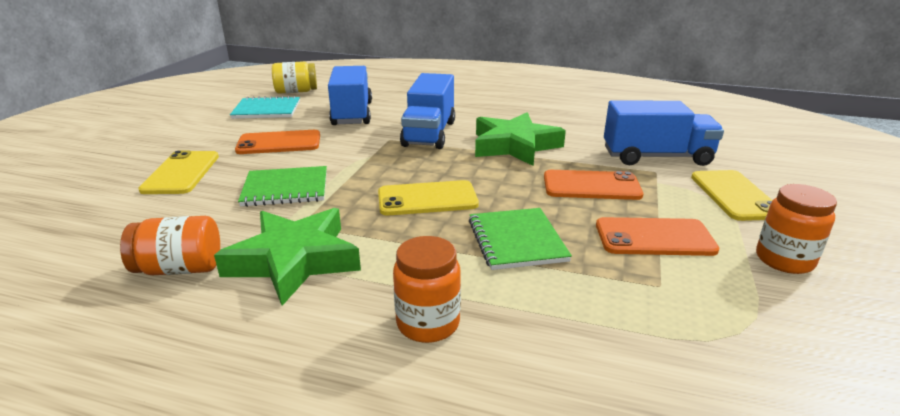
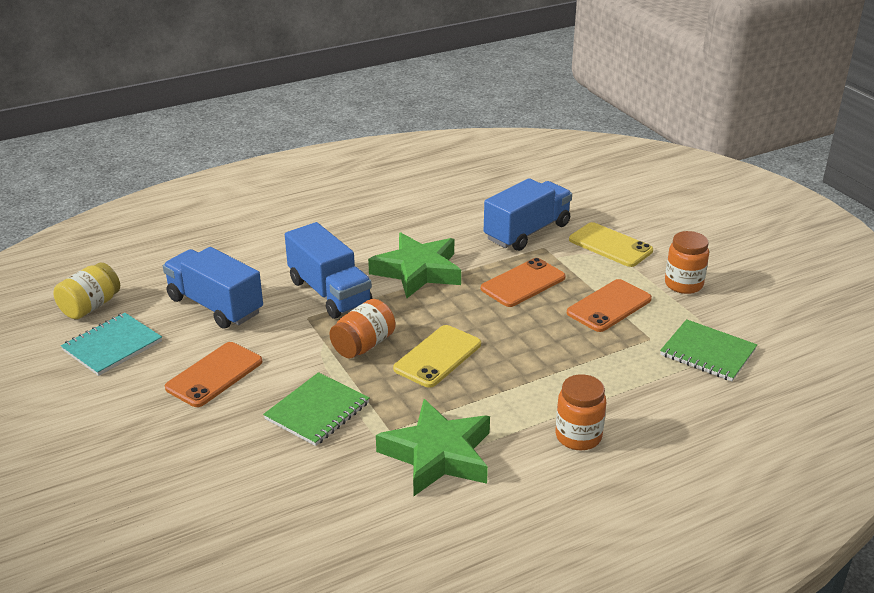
camera: 45 degrees left, 5 degrees up
orange jar [120,216,220,275] -> orange jar moved to [329,299,395,358]
yellow phone [138,150,219,194] -> none
green notebook [469,208,572,270] -> green notebook moved to [660,319,757,381]

